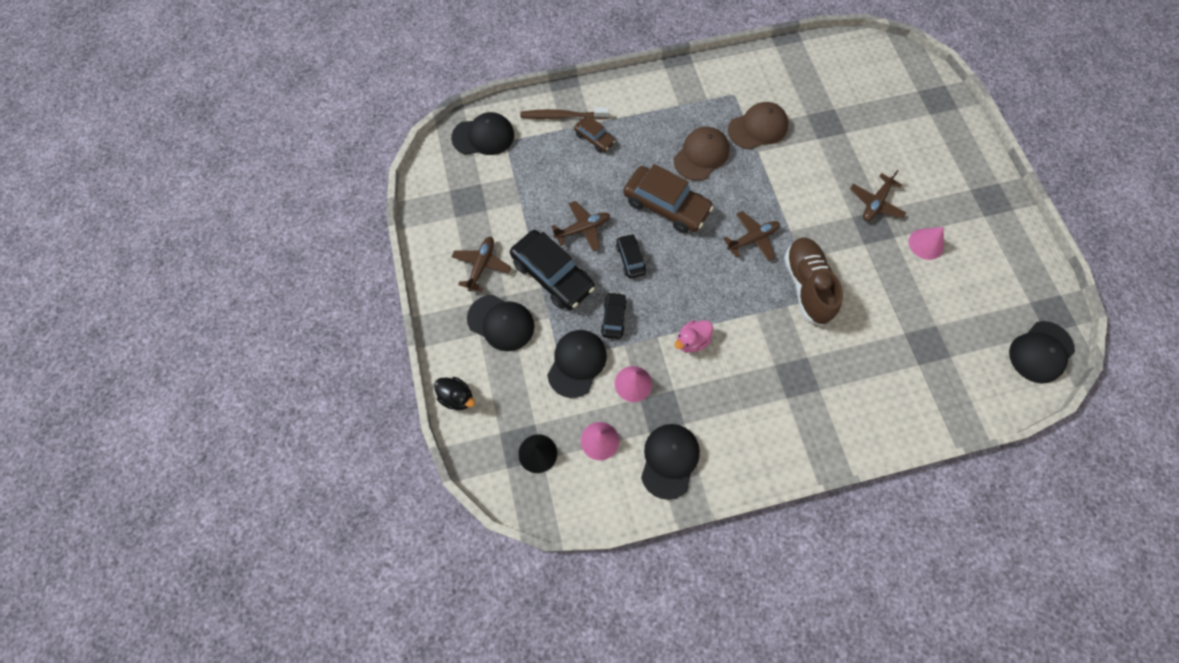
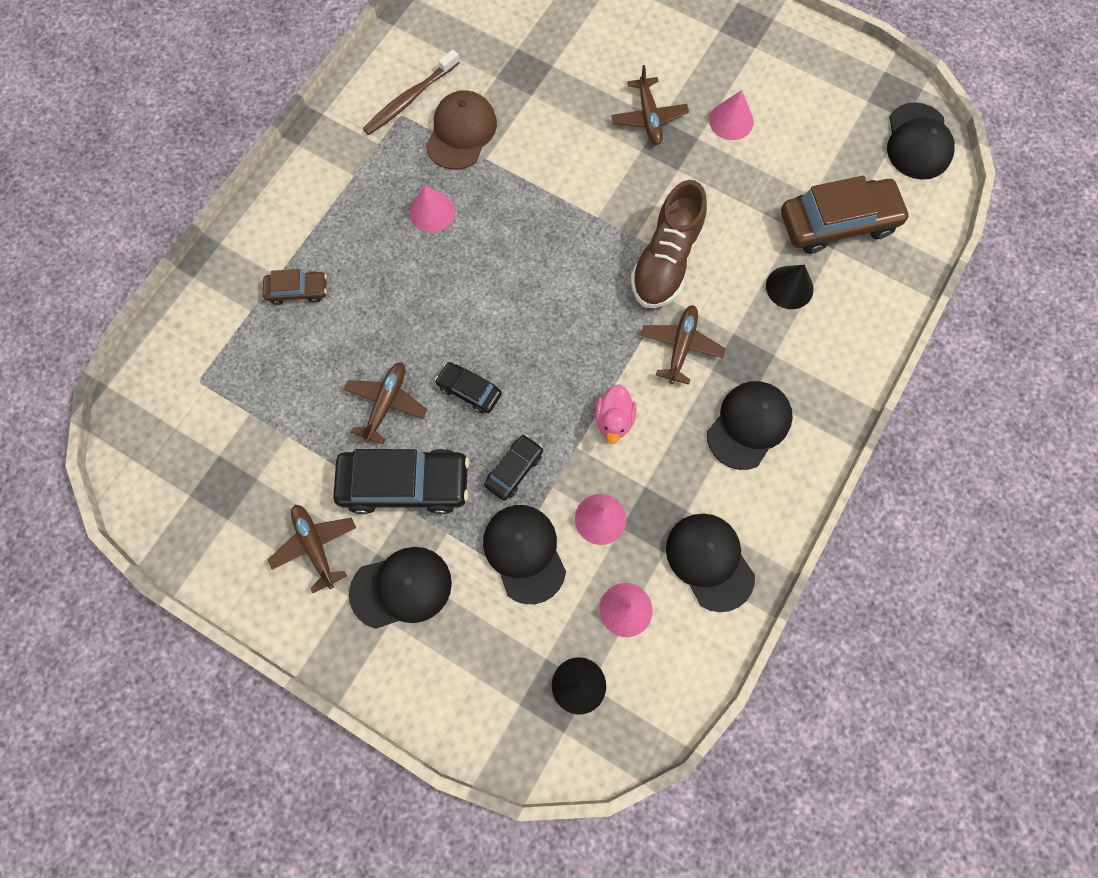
camera: 45 degrees left, 5 degrees up
black duck [434,377,475,410] -> none
black cap [451,112,514,155] -> black cap moved to [707,381,793,470]
brown toothbrush [520,107,609,119] -> brown toothbrush moved to [363,49,460,135]
black car [601,292,627,339] -> black car turned 75 degrees clockwise [484,434,543,500]
brown car [623,164,714,233] -> brown car moved to [781,176,910,254]
brown cap [674,127,729,181] -> pink cone [409,185,455,233]
brown plane [723,211,780,261] -> brown plane moved to [641,305,726,385]
brown shoe [784,237,843,326] -> brown shoe turned 105 degrees counterclockwise [630,180,707,308]
none -> black cone [766,265,814,309]

